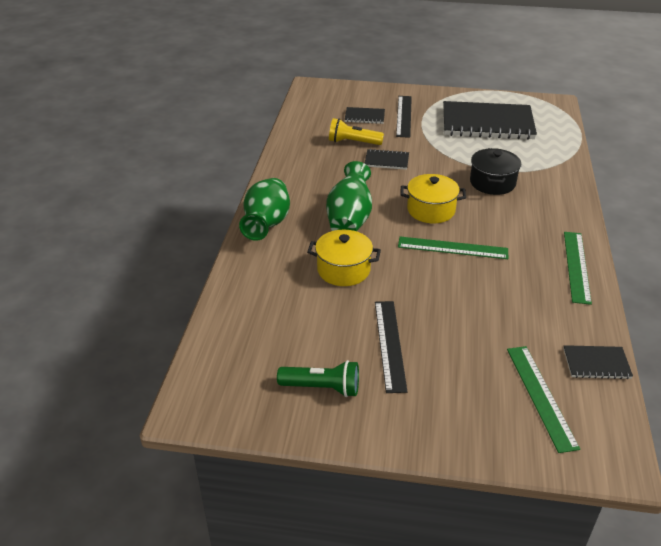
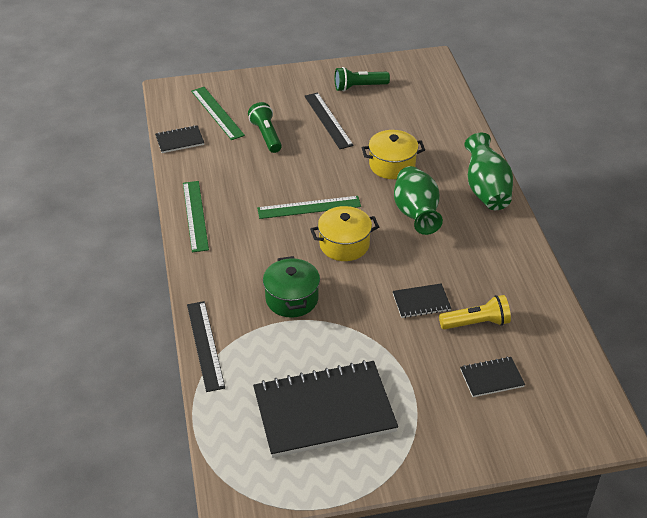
camera: 160 degrees right, 5 degrees up
black ruler [396,96,412,138] -> black ruler moved to [187,301,225,392]
black pot [470,148,521,195] -> green pot [263,256,320,318]
none -> green flashlight [248,102,282,153]

